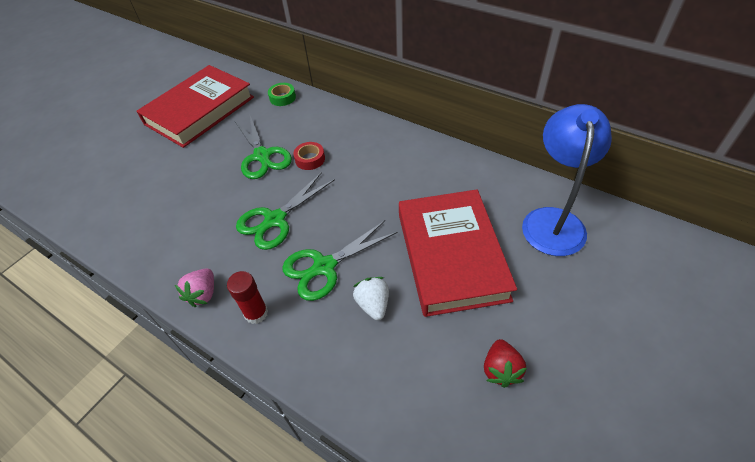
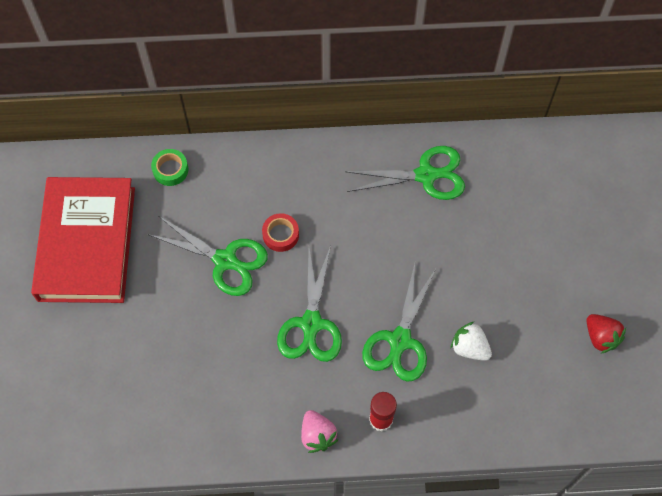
camera: 40 degrees left, 15 degrees up
red book [399,189,517,317] -> none
blue lamp [522,104,612,256] -> none
none -> green scissors [345,146,465,200]

